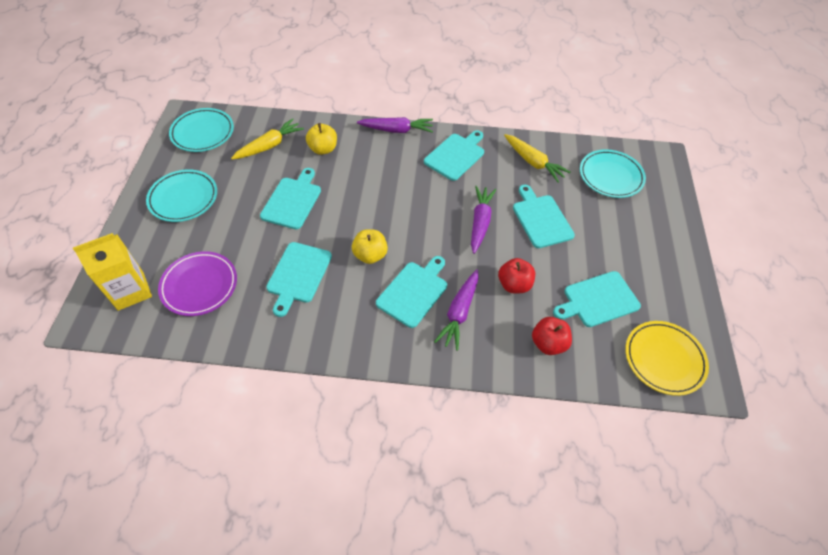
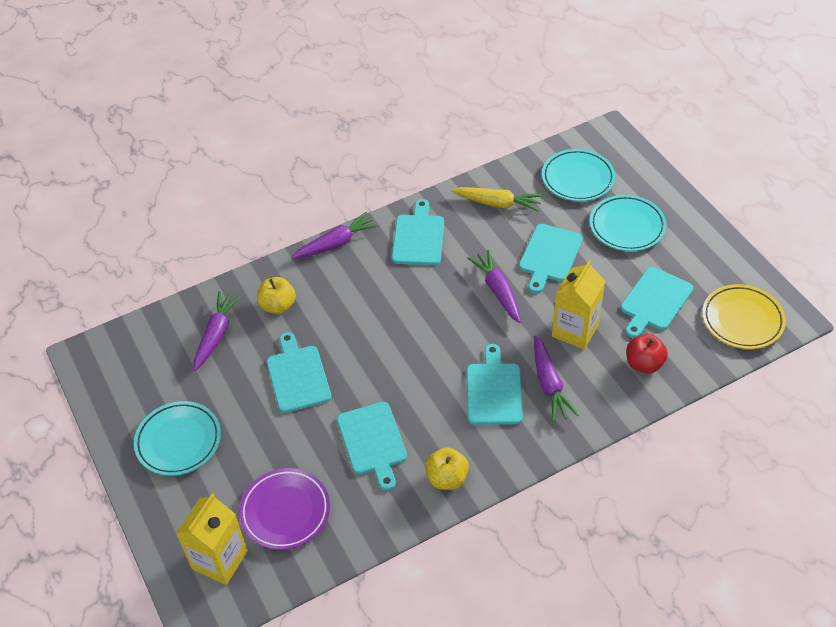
camera: 30 degrees left, 5 degrees down
turquoise plate [169,108,234,152] -> turquoise plate moved to [590,195,667,251]
yellow carrot [231,118,304,160] -> purple carrot [194,291,242,371]
yellow apple [352,229,388,264] -> yellow apple moved to [425,447,469,490]
red apple [498,258,535,293] -> yellow carton [552,260,605,349]
turquoise cutting board [513,185,575,248] -> turquoise cutting board turned 105 degrees counterclockwise [519,224,583,294]

